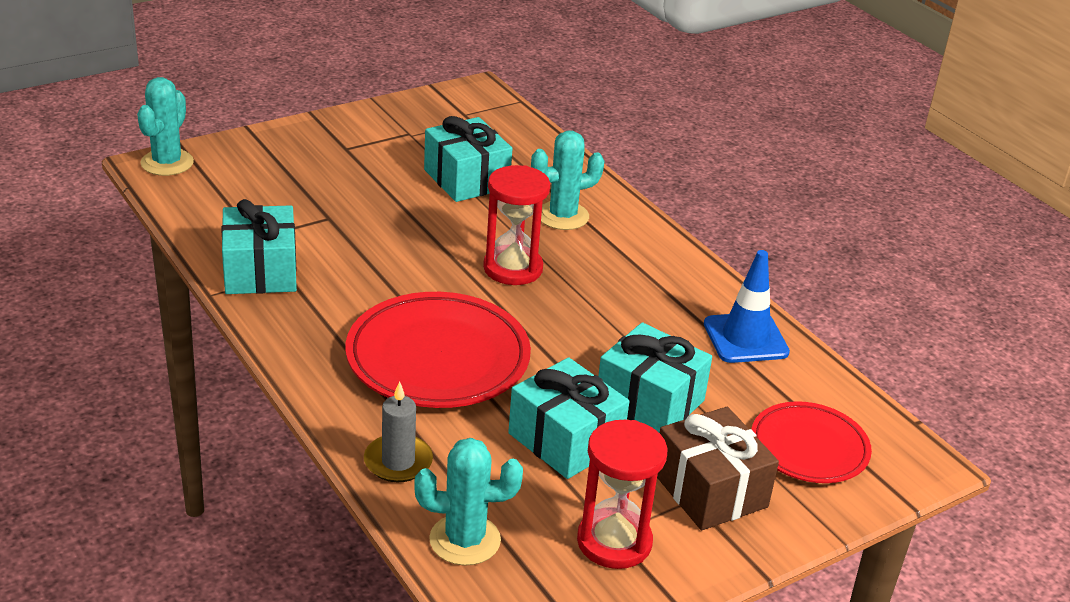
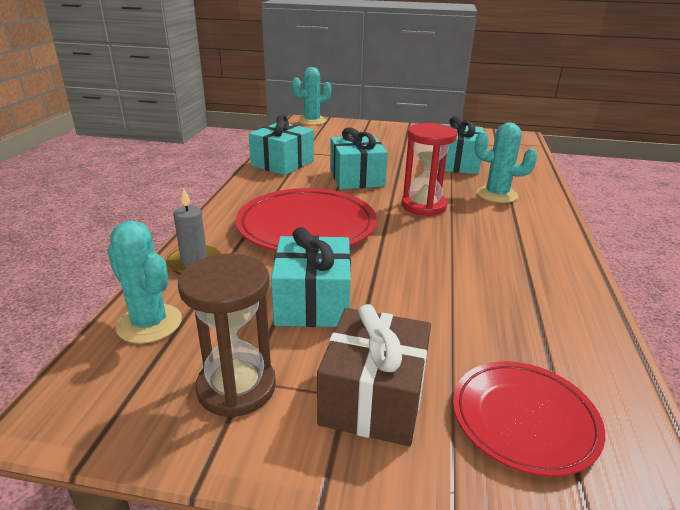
camera: 45 degrees right, 5 degrees down
red hourglass [577,420,668,569] -> brown hourglass [178,254,276,417]
turquoise gift [598,322,712,433] -> turquoise gift moved to [330,127,388,189]
blue traffic cone [704,250,790,363] -> none

